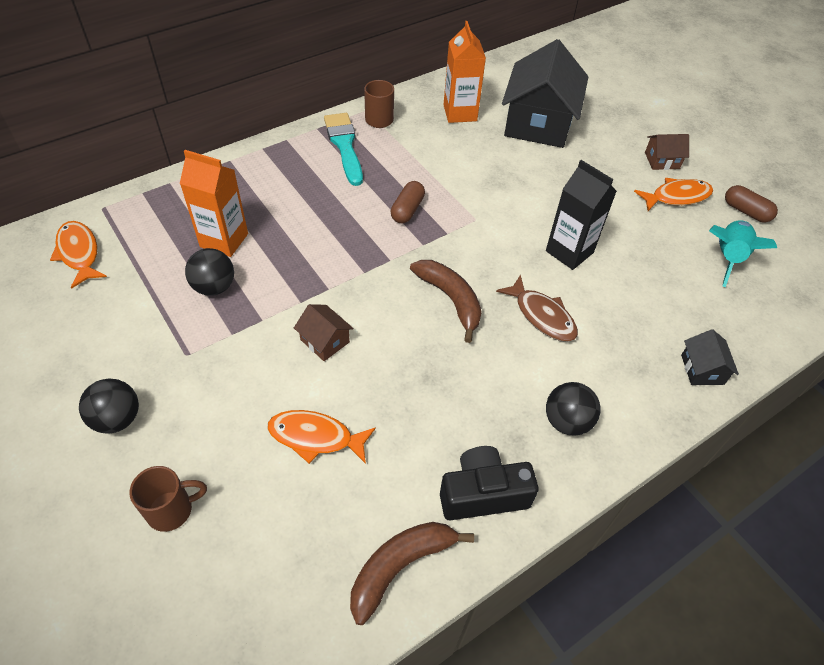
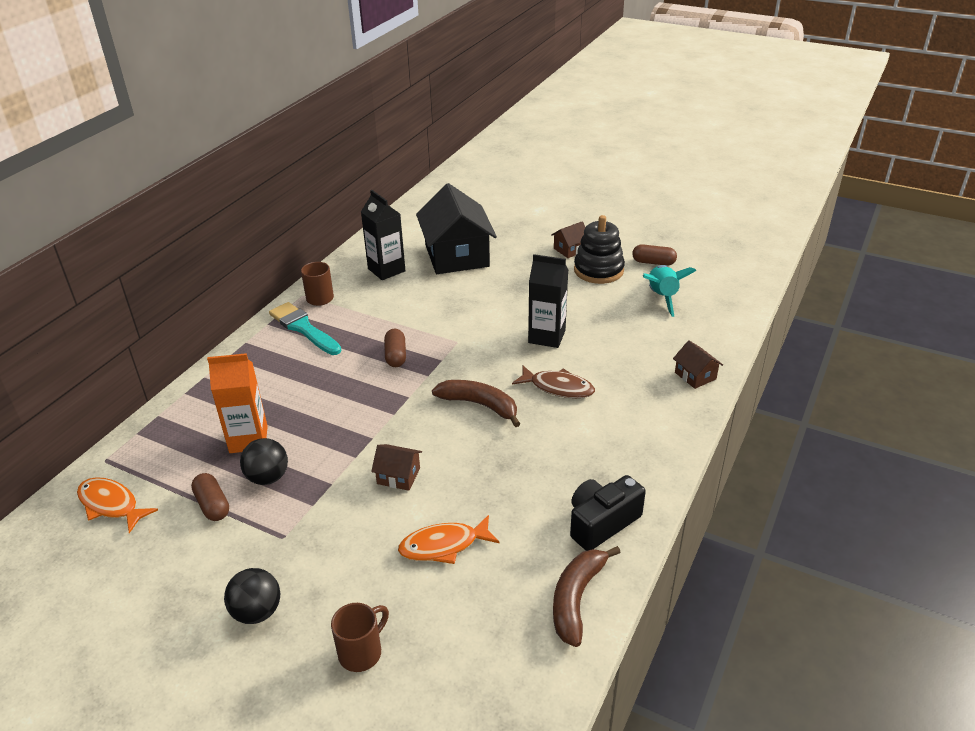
camera: 25 degrees left, 15 degrees down
orange carton [443,21,486,123] -> black carton [361,190,405,280]
black ball [546,382,601,436] -> none
orange fish [634,178,713,211] -> black stacking toy [574,215,625,284]
black house [681,329,739,385] -> brown house [673,341,723,389]
none -> brown capsule [191,473,229,521]

